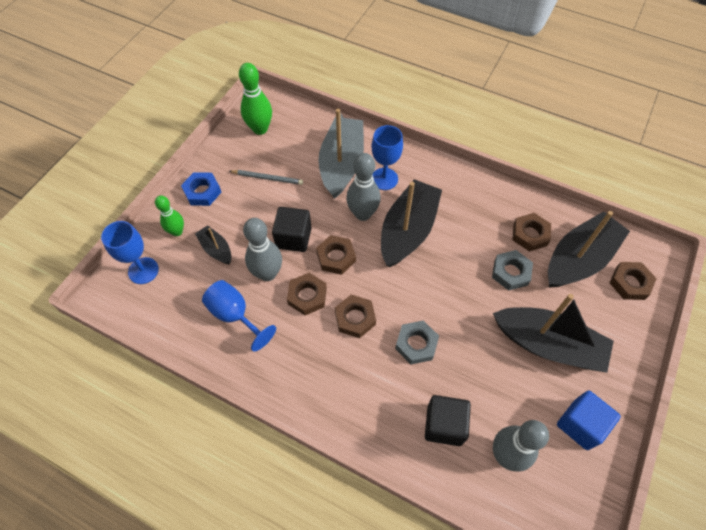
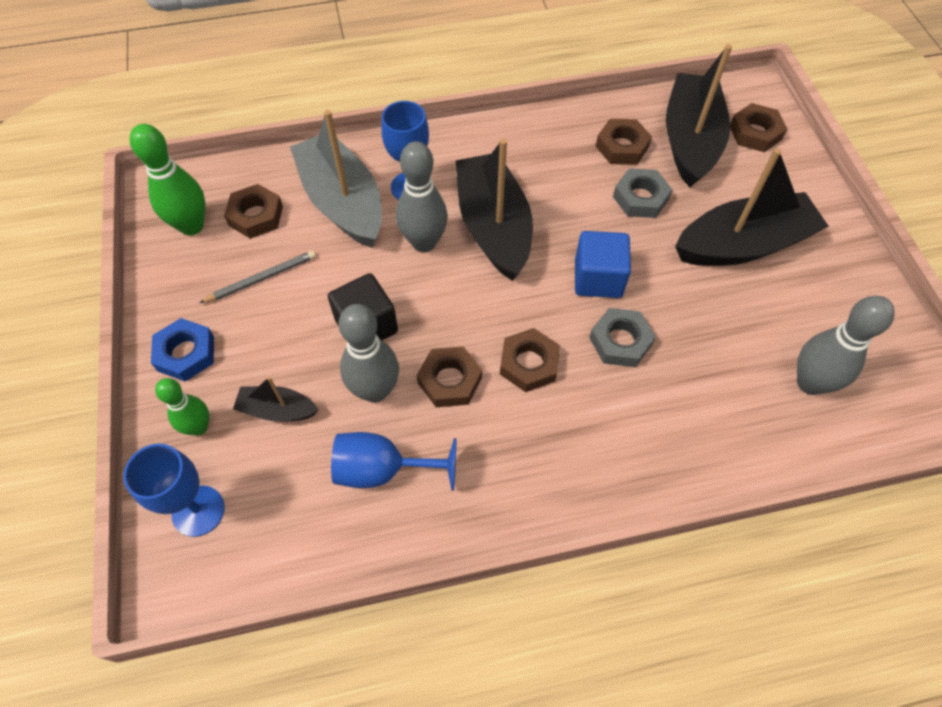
camera: 40 degrees left, 0 degrees up
brown nut [316,235,356,275] -> brown nut moved to [224,184,283,239]
black cube [425,395,471,446] -> none
blue cube [557,391,621,450] -> blue cube moved to [575,231,631,298]

